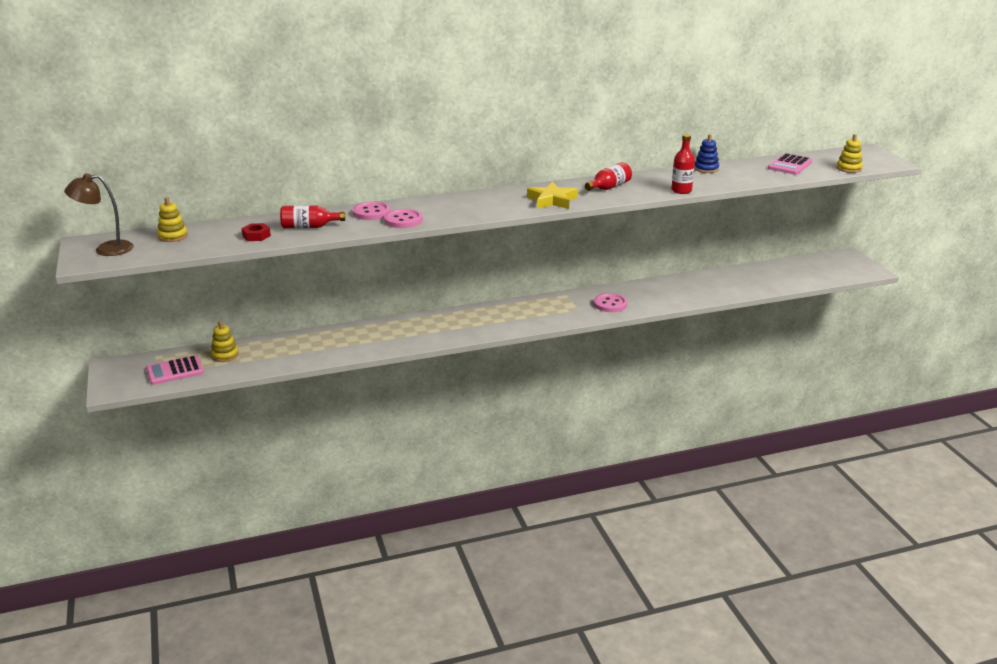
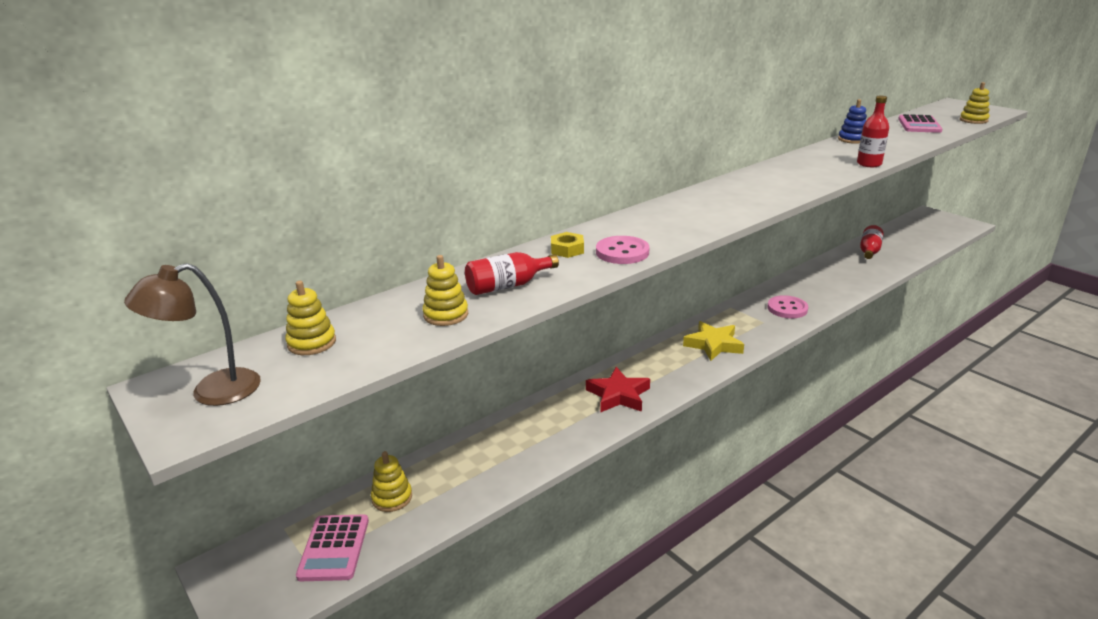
camera: 20 degrees left, 0 degrees up
pink calculator [146,355,204,385] -> pink calculator turned 45 degrees counterclockwise [296,515,369,581]
red nut [242,223,271,241] -> yellow stacking toy [422,255,468,326]
pink button [353,201,390,220] -> yellow nut [551,232,584,258]
yellow star [527,182,578,209] -> yellow star moved to [683,321,744,361]
red bottle [585,162,632,191] -> red bottle moved to [860,225,884,259]
none -> red star [586,367,650,413]

